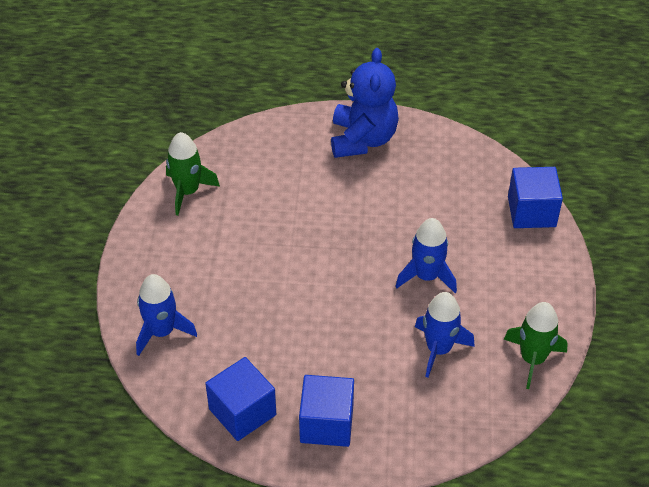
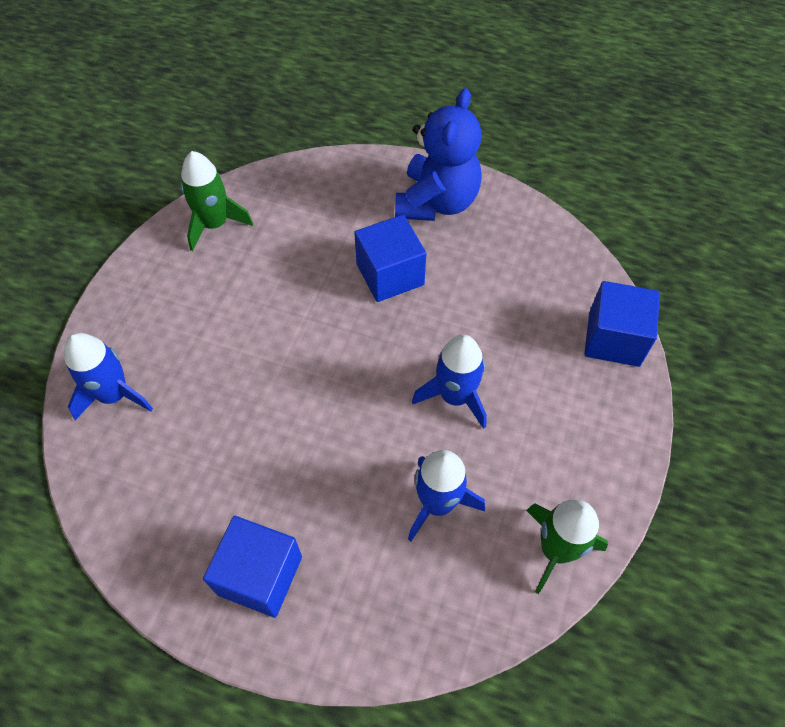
camera: 15 degrees right, 10 degrees up
blue cube [205,357,276,441] -> blue cube moved to [354,215,427,302]

